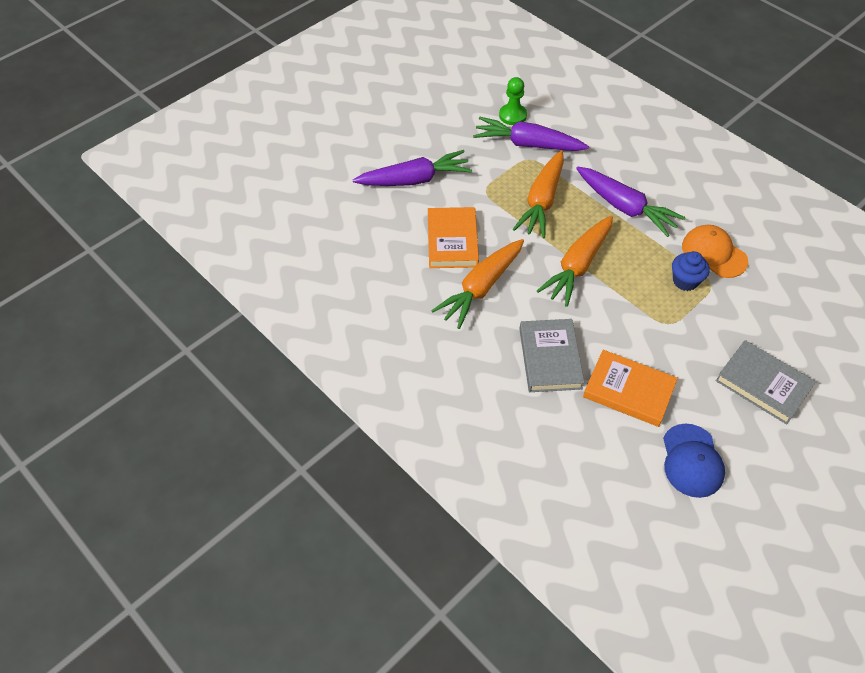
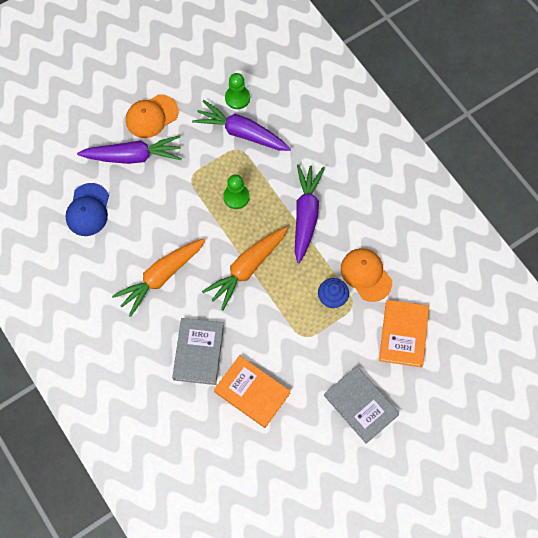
camera: 10 degrees right, 15 degrees up
orange book [428,207,479,268] -> orange book moved to [379,300,429,367]
orange carrot [513,150,564,238] -> green pawn [223,174,250,209]
purple carrot [576,167,686,237] -> purple carrot turned 135 degrees counterclockwise [295,164,325,263]
blue cap [663,424,725,498] -> blue cap moved to [66,183,109,236]
none -> orange cap [126,94,179,138]

